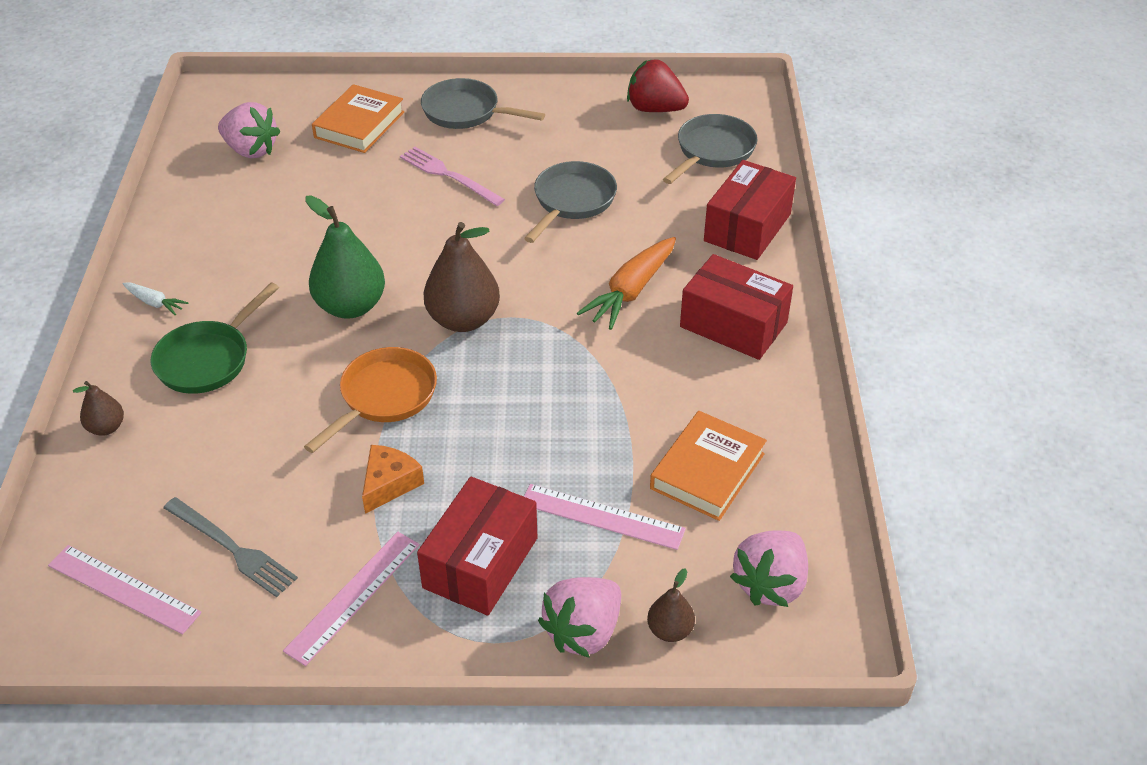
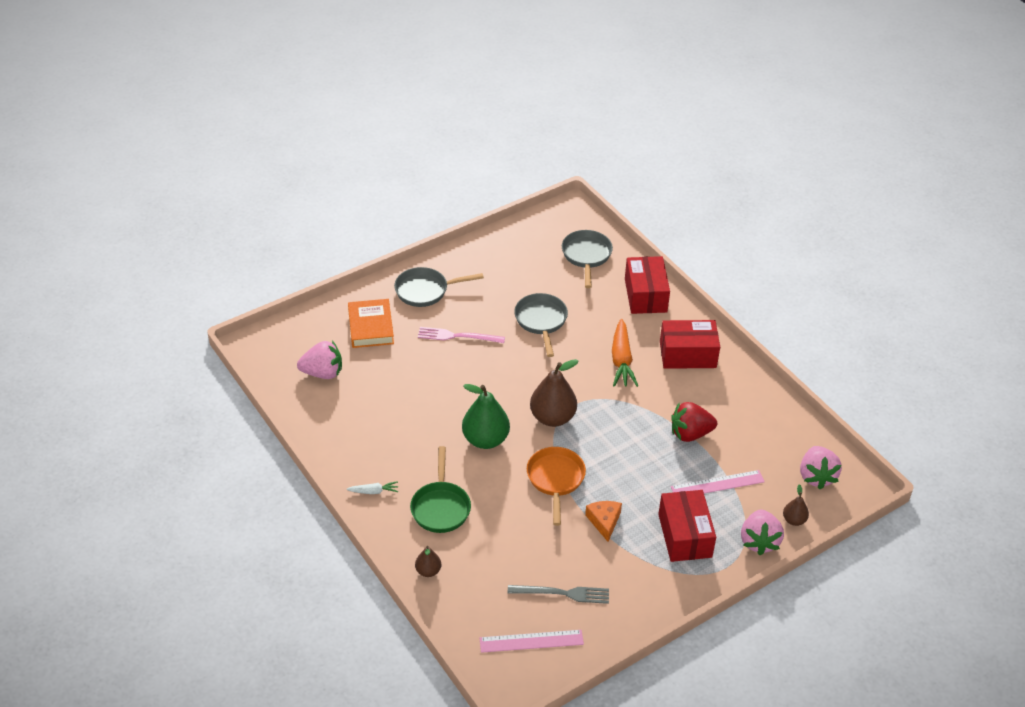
camera: 35 degrees left, 0 degrees up
pink ruler [283,532,420,666] -> none
red strawberry [627,59,689,112] -> red strawberry moved to [671,402,717,442]
orange book [650,411,767,521] -> none

